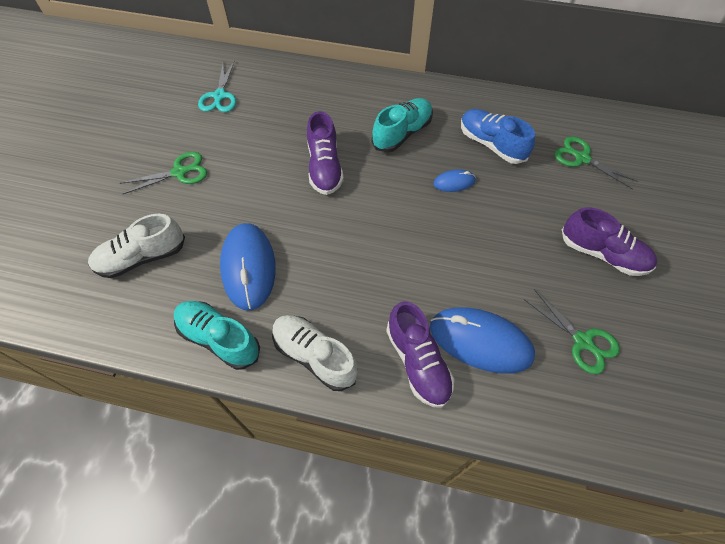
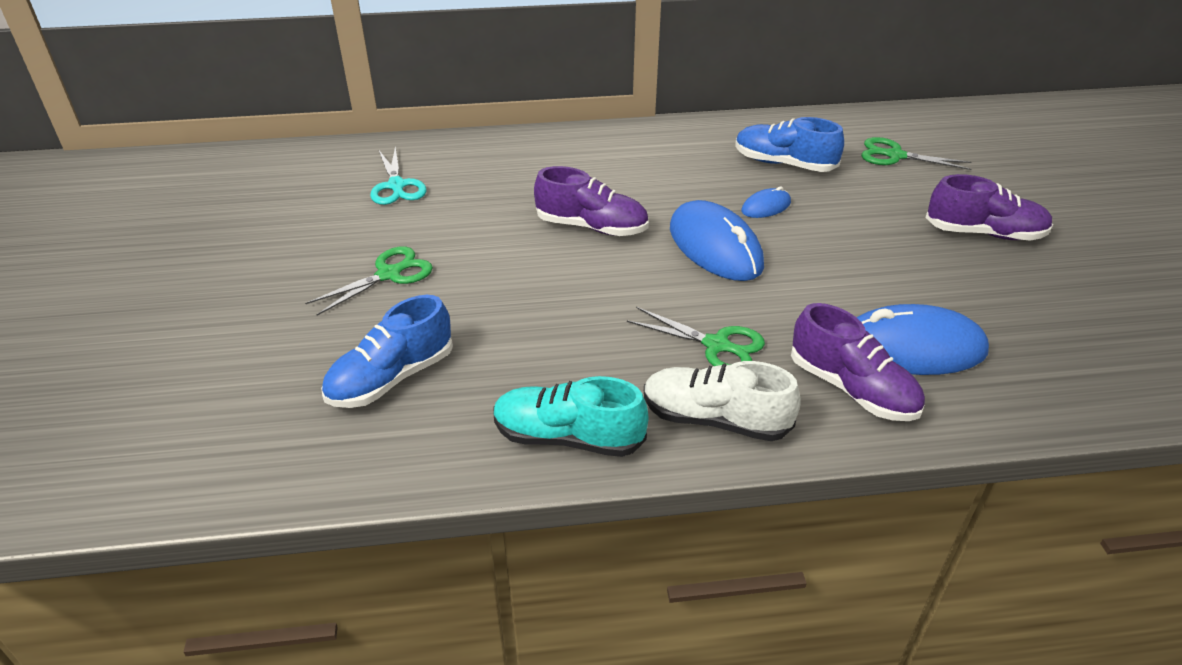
camera: 20 degrees left, 20 degrees down
white shoe [88,214,185,278] -> blue shoe [321,295,453,408]
blue mouse [220,223,276,311] -> blue mouse moved to [670,200,764,281]
purple shoe [307,111,344,195] -> purple shoe turned 45 degrees counterclockwise [534,166,649,236]
turquoise shoe [372,98,433,152] -> none
green scissors [524,289,620,374] -> green scissors moved to [627,307,765,366]

